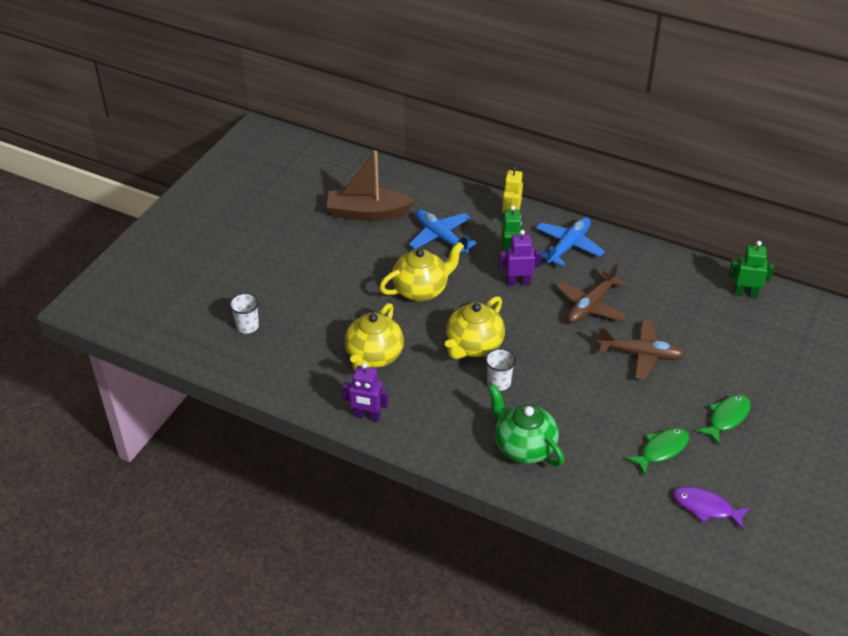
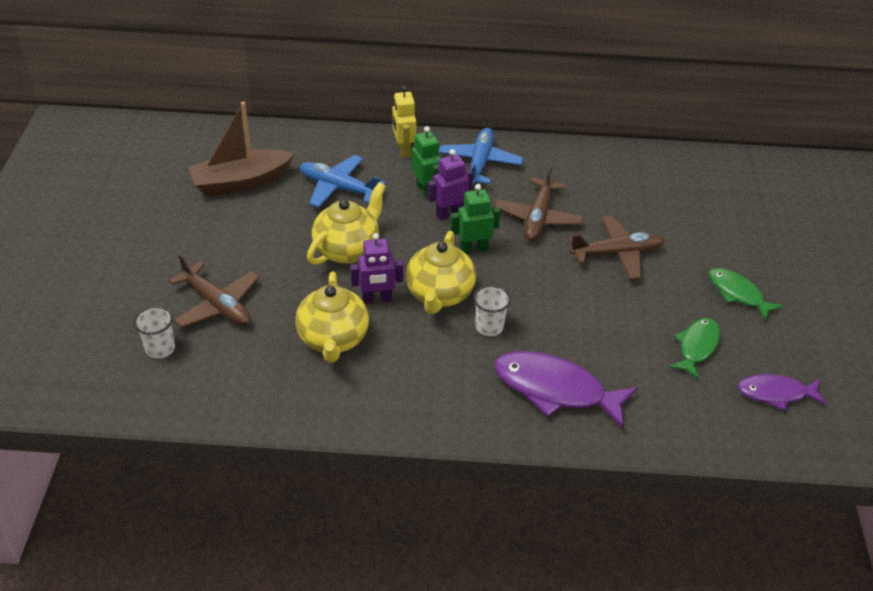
camera: 25 degrees left, 0 degrees up
purple robot [342,363,388,421] -> purple robot moved to [350,233,403,304]
green teapot [488,384,564,467] -> purple fish [494,351,638,428]
green fish [697,394,751,444] -> green fish turned 60 degrees counterclockwise [709,268,783,320]
green robot [729,241,774,298] -> green robot moved to [450,184,500,254]
none -> brown plane [169,254,259,328]

